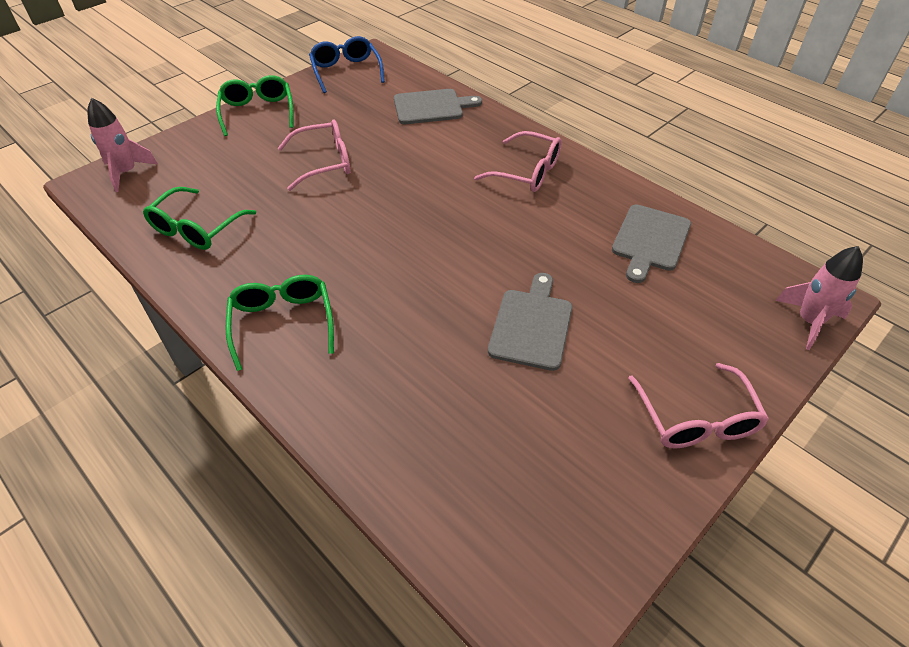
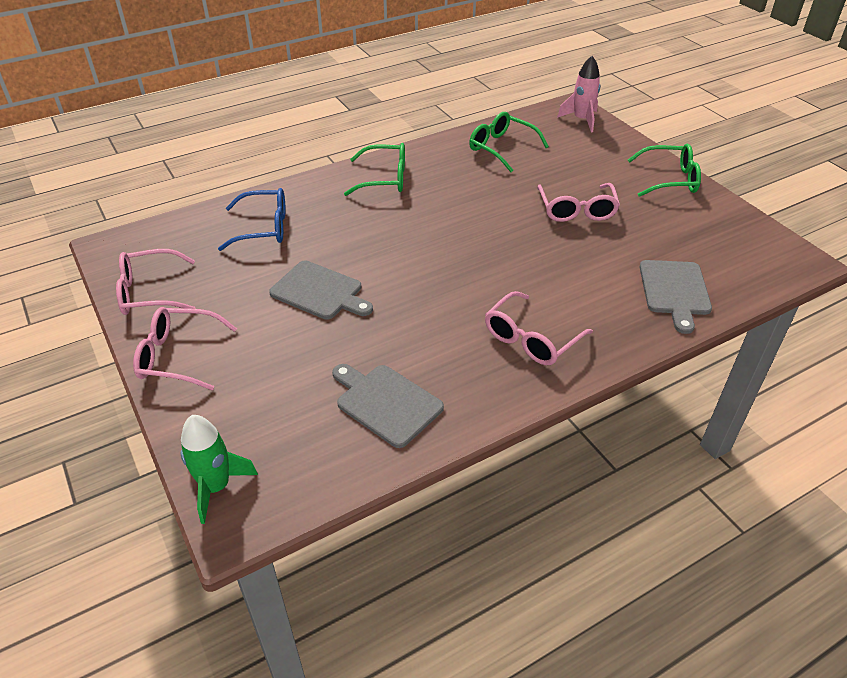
camera: 105 degrees right, 5 degrees down
blue glasses [309,36,385,93] -> blue glasses moved to [218,188,285,251]
pink rocket [775,246,863,350] -> green rocket [180,415,258,524]
none -> pink glasses [116,249,196,315]

